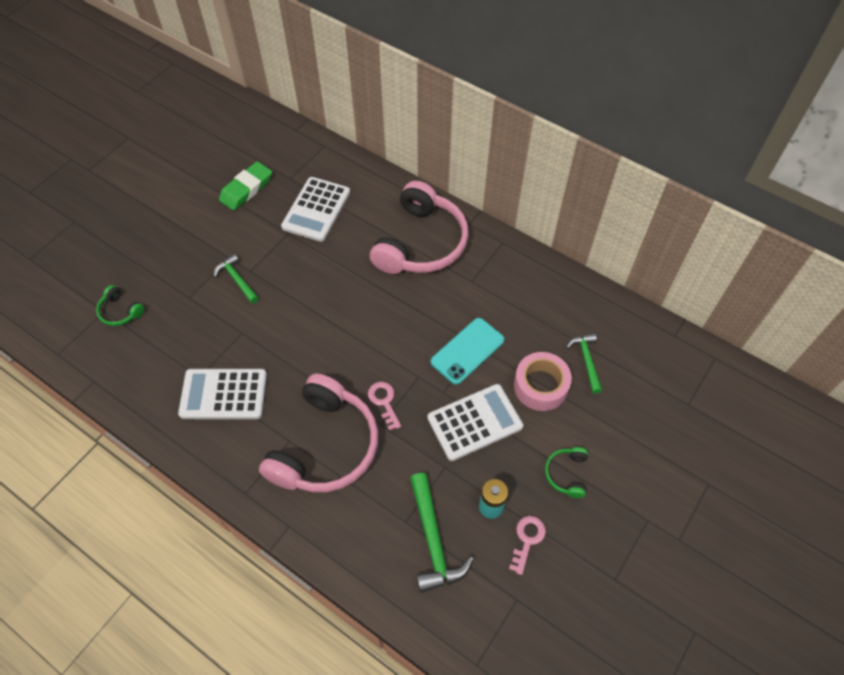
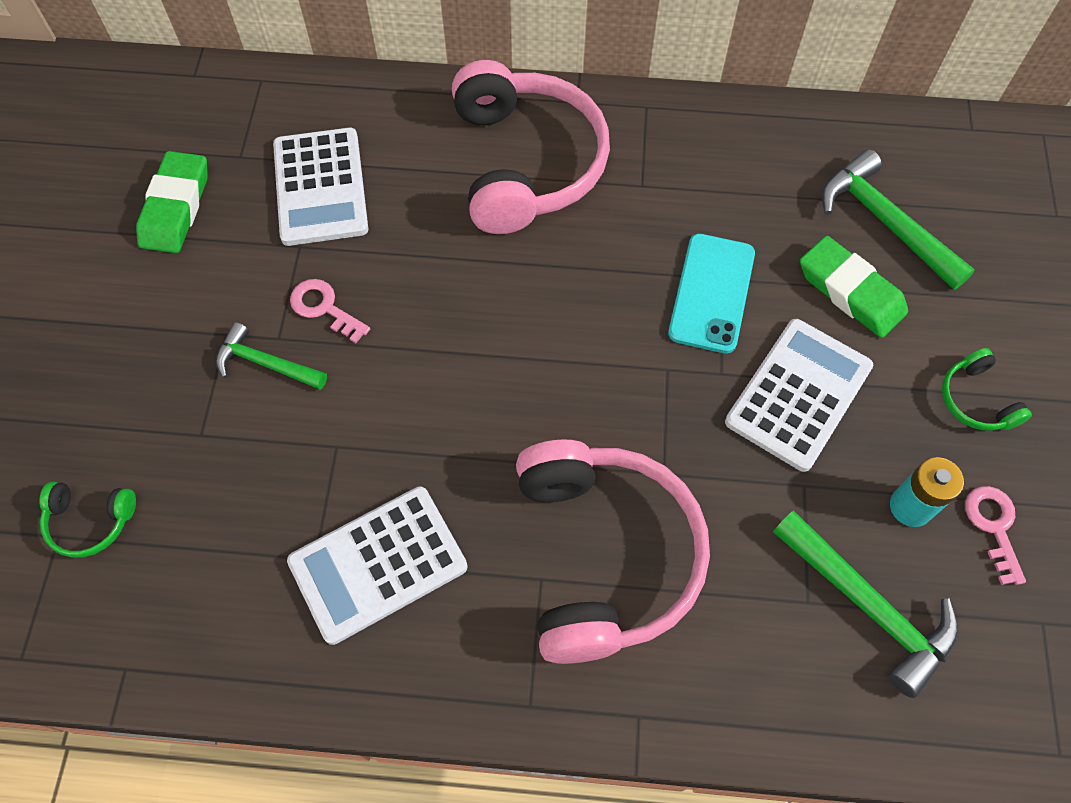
camera: 30 degrees left, 5 degrees up
pink key [368,382,401,431] -> pink key moved to [290,279,370,343]
pink tape [514,352,572,411] -> green eraser [800,236,908,338]
green hammer [566,333,602,394] -> green hammer [821,149,975,290], size x1.59

